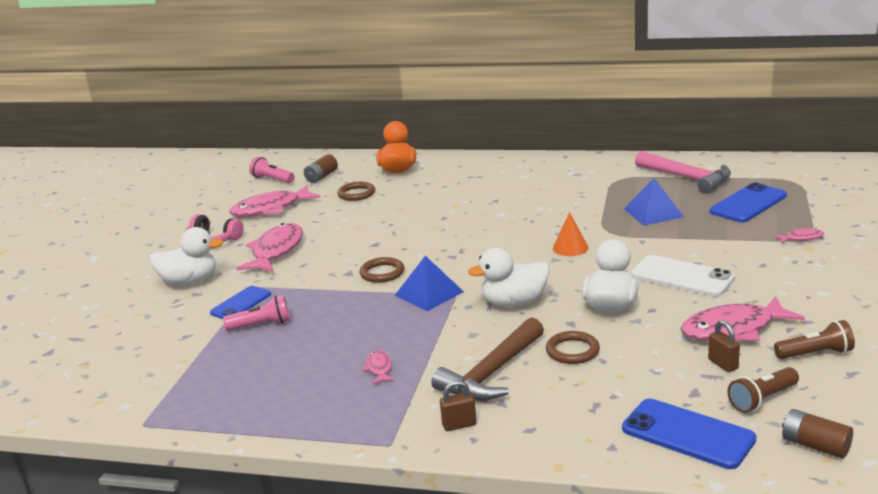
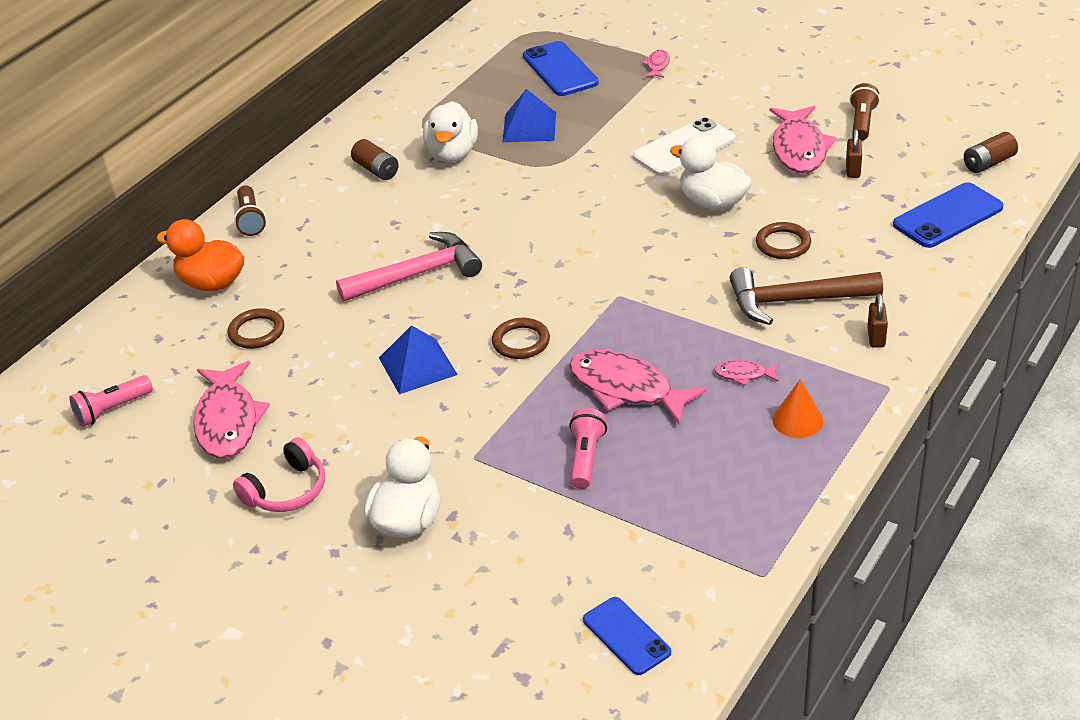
camera: 70 degrees left, 15 degrees up
blue phone [210,286,271,319] -> blue phone moved to [583,597,671,675]
pink fish [236,223,303,272] -> pink fish moved to [569,350,707,424]
brown battery [304,154,338,183] -> brown battery moved to [351,139,399,180]
blue pyramid [394,256,464,311] -> blue pyramid moved to [379,325,458,394]
brown hammer [431,317,544,401] -> brown hammer turned 120 degrees clockwise [730,267,883,325]
white duck [468,248,550,307] -> white duck moved to [423,101,478,162]
orange cone [553,212,589,256] -> orange cone moved to [773,379,823,438]
pink hammer [635,151,731,194] -> pink hammer moved to [336,232,482,302]
brown padlock [708,320,740,372] -> brown padlock turned 75 degrees counterclockwise [846,129,862,178]
brown flashlight [727,367,799,413] -> brown flashlight moved to [234,185,266,236]

